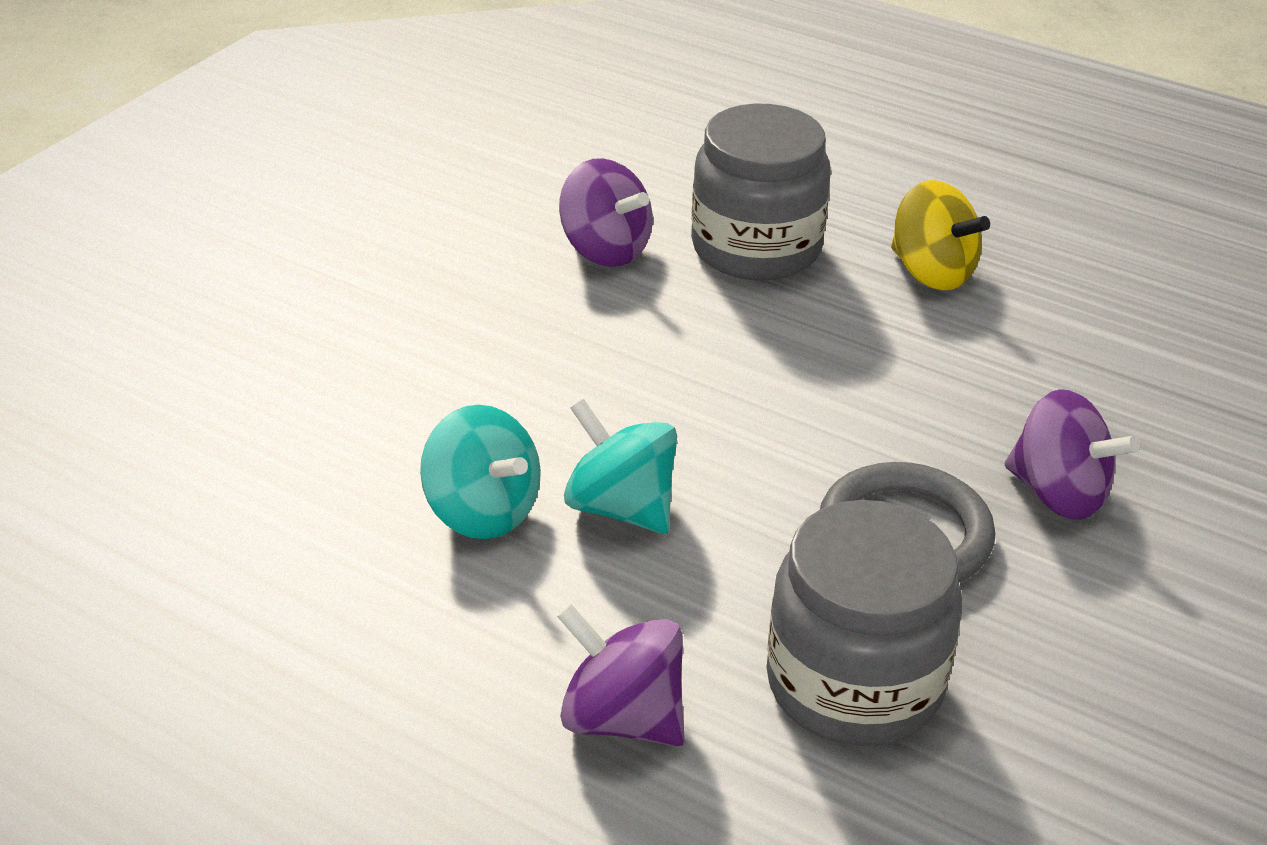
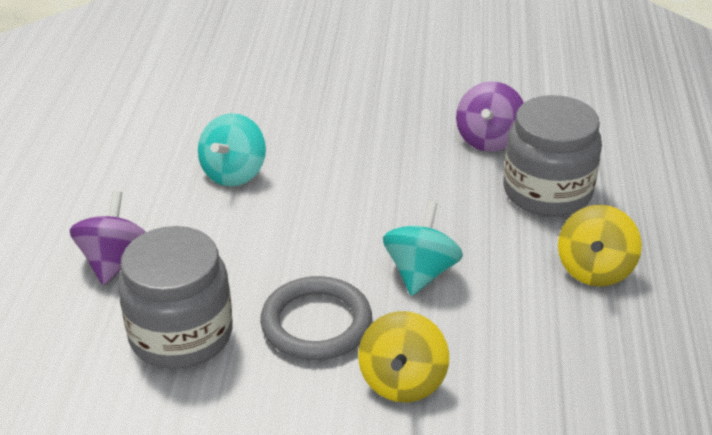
camera: 65 degrees right, 0 degrees up
turquoise spinning top [564,399,677,534] -> turquoise spinning top moved to [383,201,463,296]
purple spinning top [1005,389,1140,520] -> yellow spinning top [358,311,449,403]

